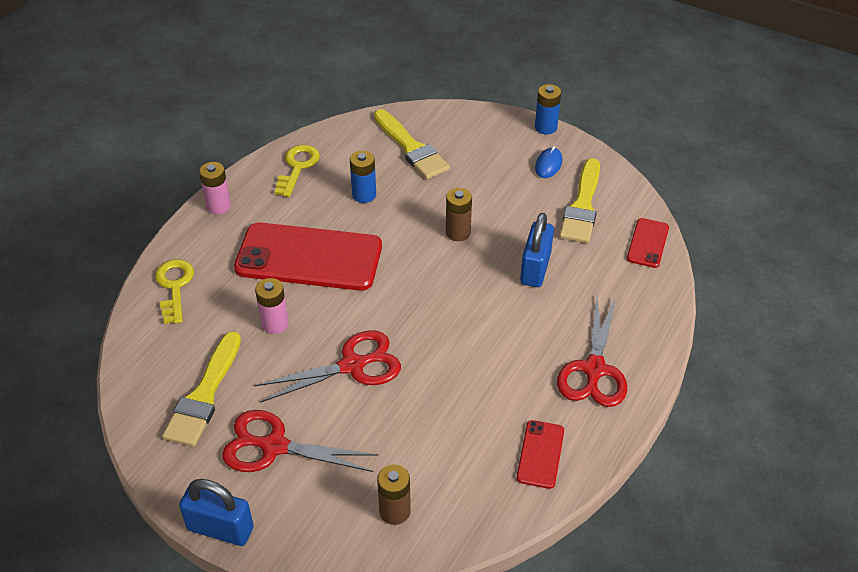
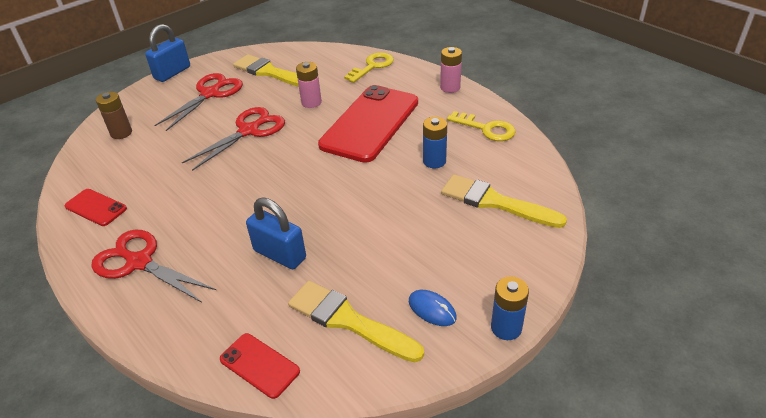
camera: 110 degrees right, 5 degrees down
yellow key [155,259,194,324] -> yellow key turned 60 degrees counterclockwise [344,52,394,83]
red scissors [254,330,401,403] -> red scissors turned 135 degrees counterclockwise [182,107,285,171]
yellow brush [374,109,450,179] -> yellow brush turned 45 degrees clockwise [441,174,567,228]
brown battery [446,188,472,241] -> none

